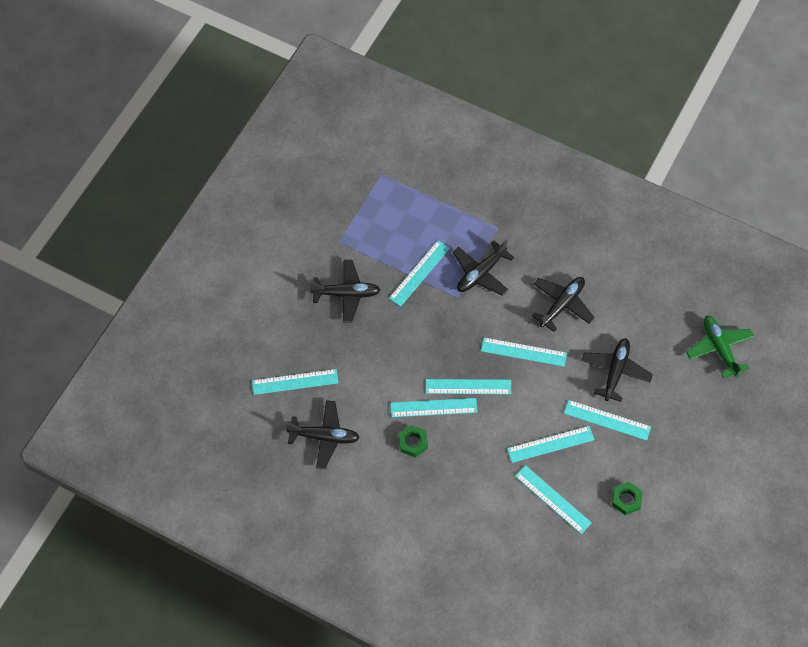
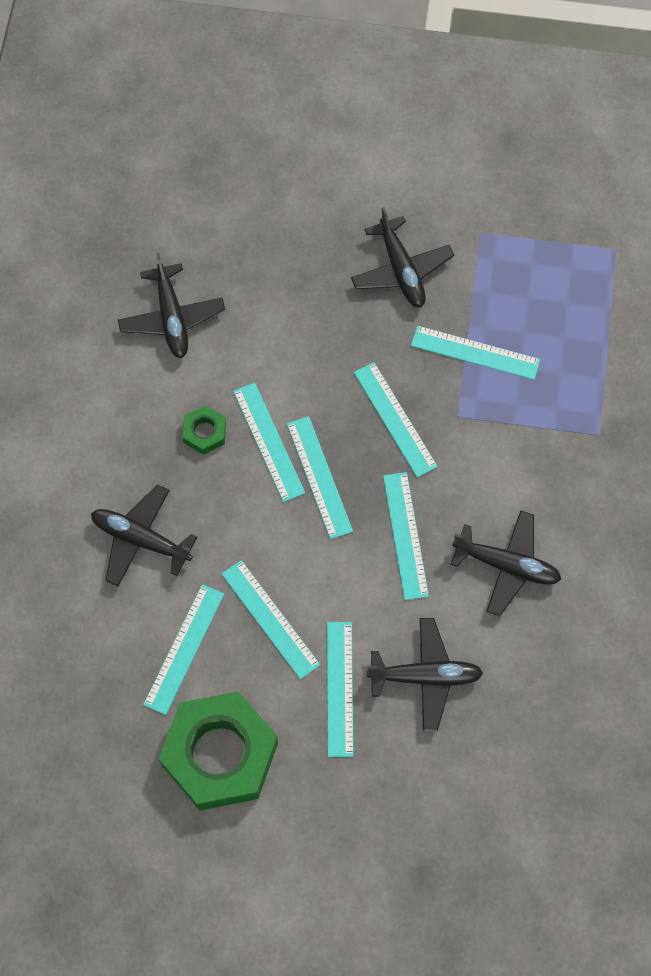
camera: 70 degrees right, 5 degrees up
turquoise ruler [252,369,339,395] -> turquoise ruler moved to [354,362,438,477]
black plane [453,239,514,296] -> black plane moved to [91,485,197,586]
green nut [612,482,643,515] -> green nut [159,692,278,811], size x2.31
green plane [686,316,754,378] -> none

